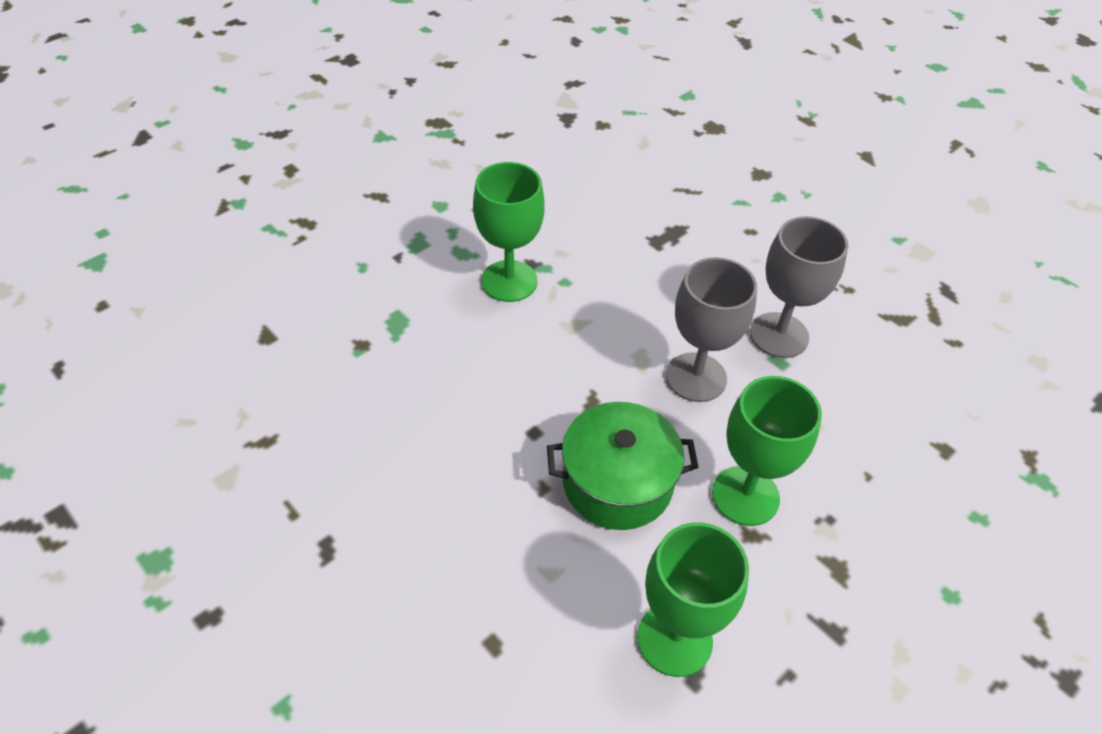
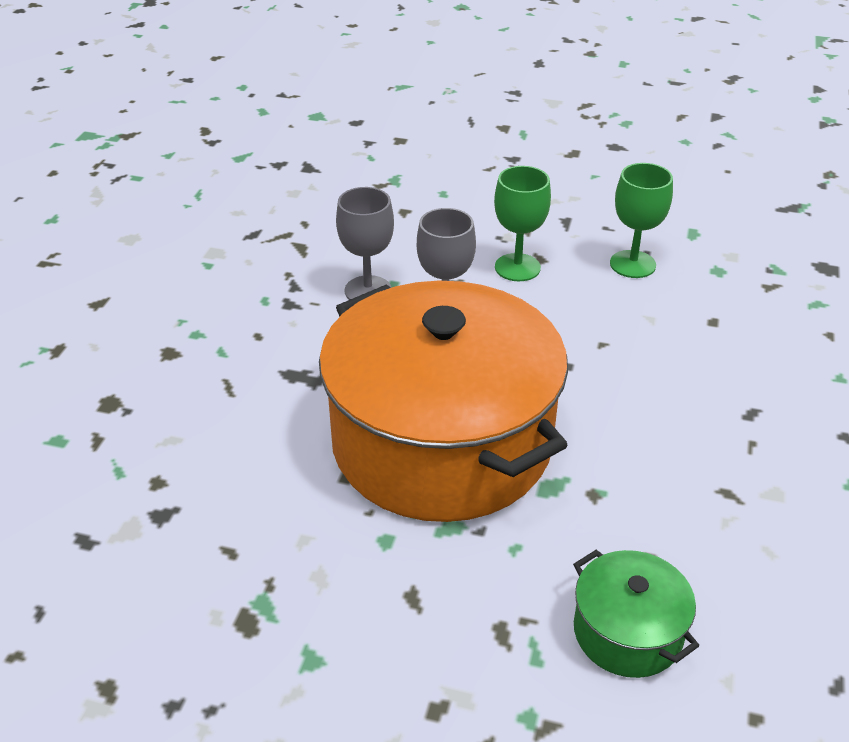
camera: 120 degrees left, 10 degrees down
green goblet [473,162,545,302] -> orange pot [319,281,568,522]
green pot [547,402,698,530] -> green pot moved to [573,550,699,678]

